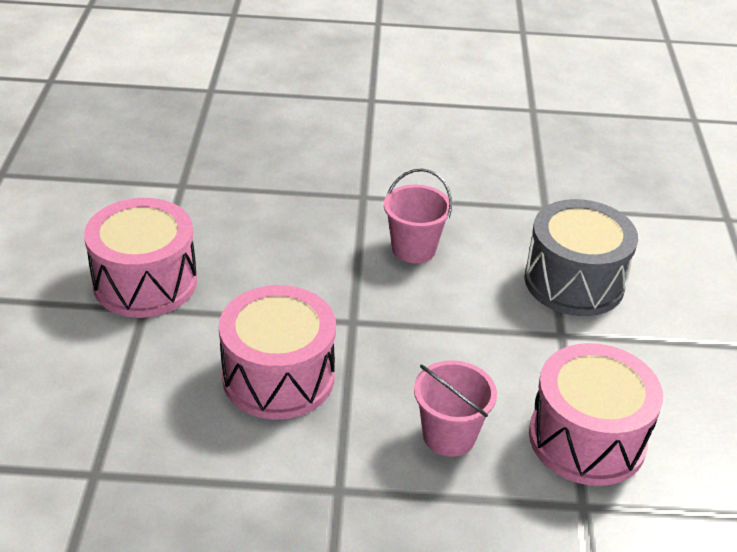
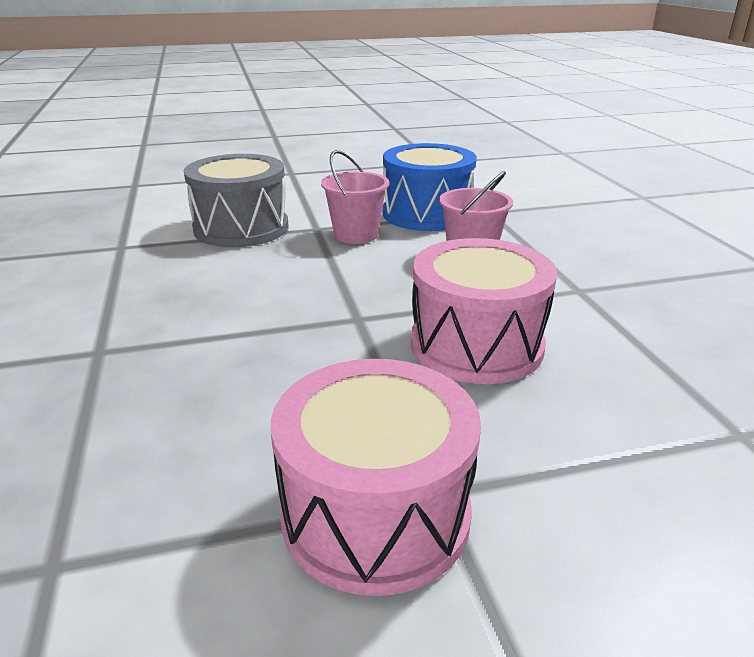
camera: 105 degrees left, 10 degrees down
pink bucket [384,169,452,263] -> pink bucket moved to [321,150,389,244]
pink drum [529,343,663,486] -> blue drum [383,143,477,231]

